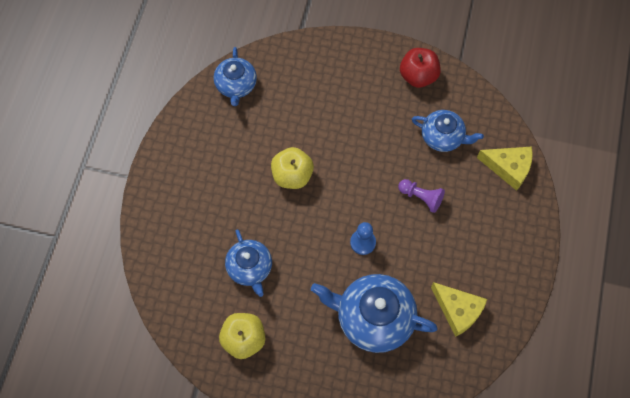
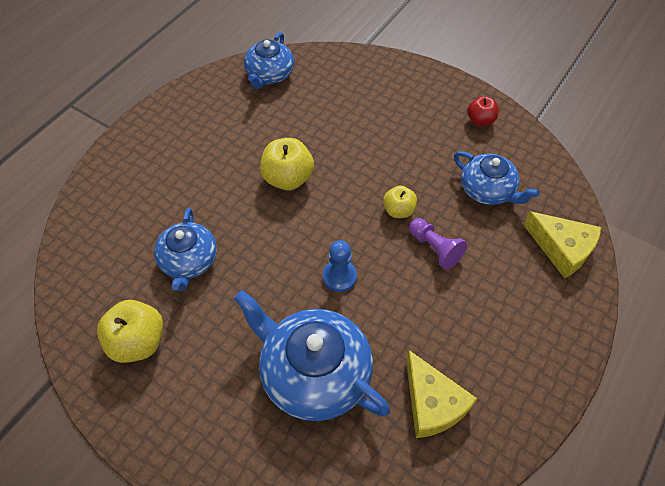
camera: 20 degrees right, 10 degrees down
red apple [400,48,441,88] -> red apple [467,96,499,126], size x0.61
none -> yellow apple [383,185,417,218]

